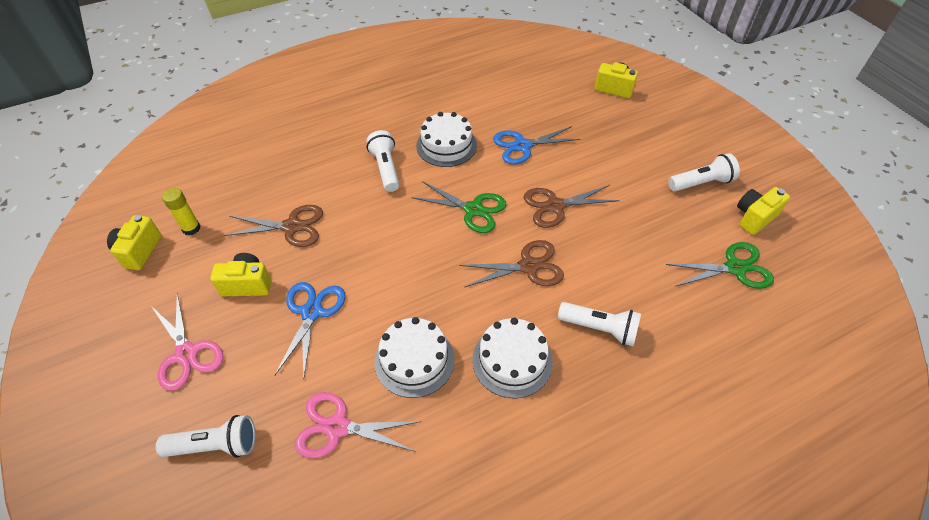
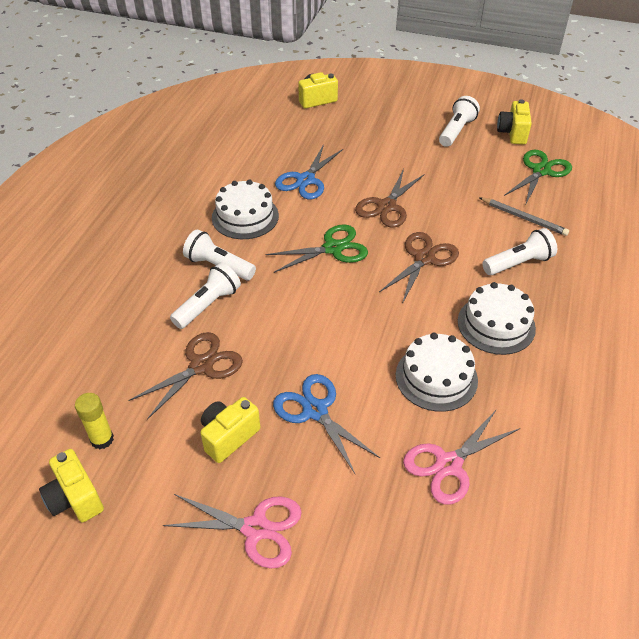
camera: 45 degrees left, 5 degrees down
white flashlight [156,415,256,458] -> white flashlight moved to [170,262,241,329]
none -> grey pencil [479,197,569,236]

